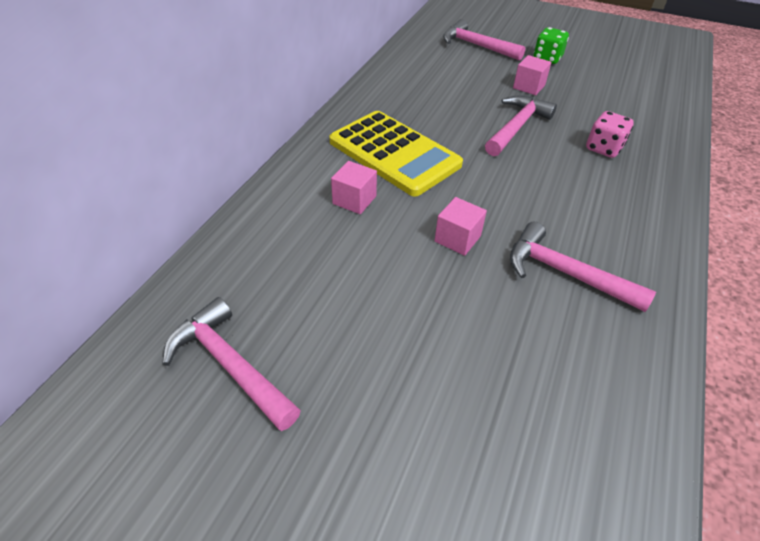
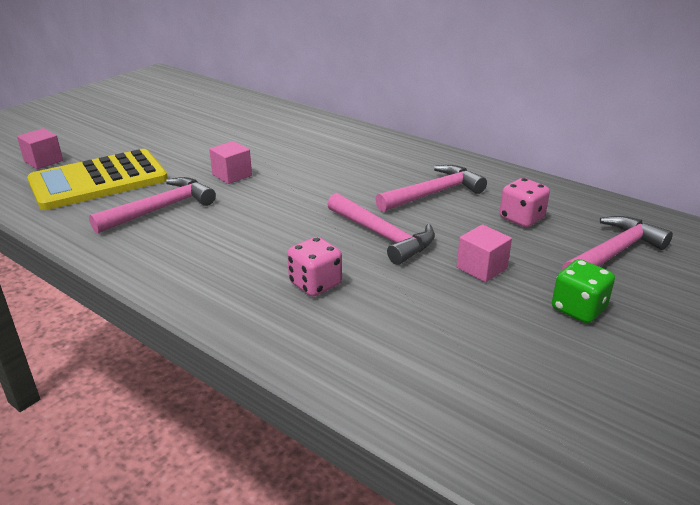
camera: 105 degrees right, 15 degrees down
pink hammer [162,297,301,431] -> pink hammer moved to [375,165,487,212]
yellow calculator [329,111,463,196] -> yellow calculator moved to [27,149,168,210]
pink cube [331,161,377,214] -> pink cube moved to [17,128,63,169]
none -> pink dice [500,178,550,227]

